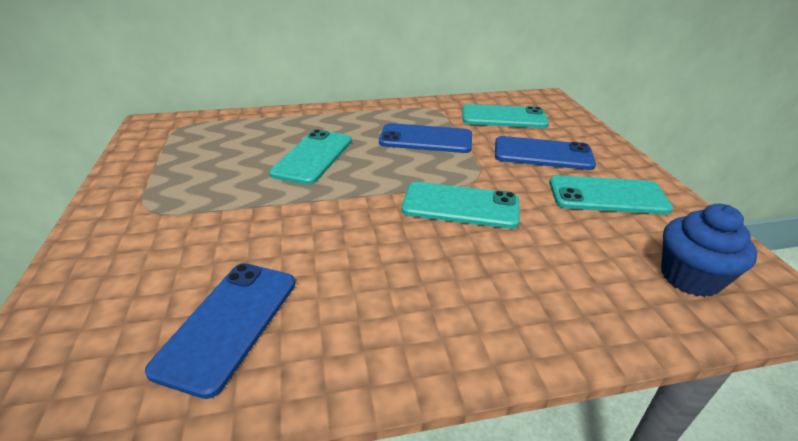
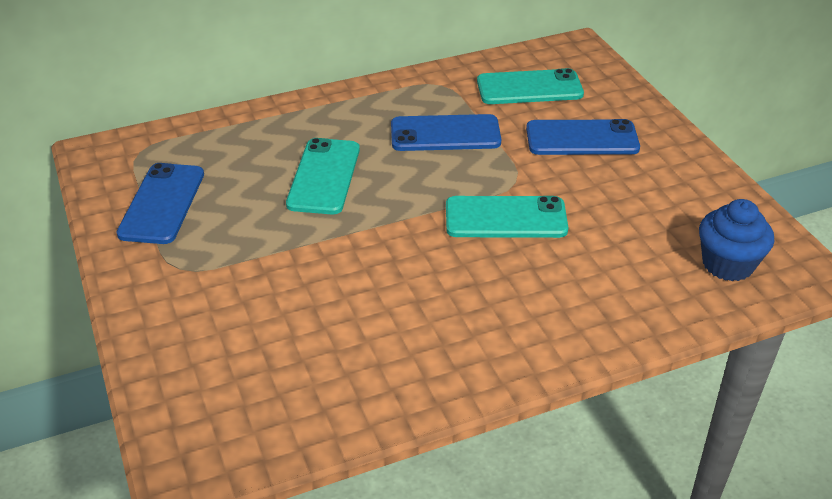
camera: 10 degrees left, 5 degrees up
blue phone [145,263,295,399] -> blue phone moved to [116,163,204,244]
turquoise phone [549,175,673,215] -> none

